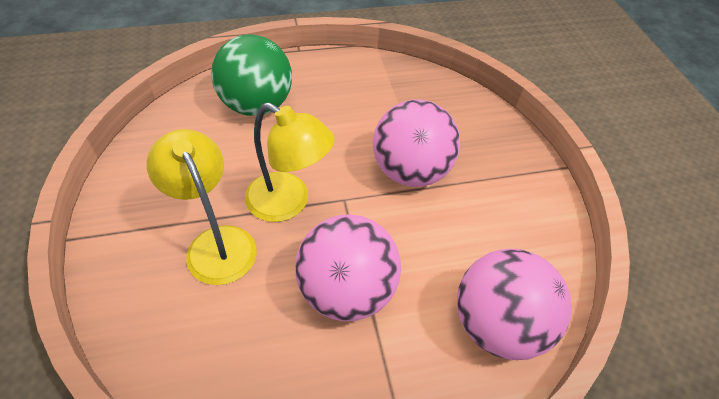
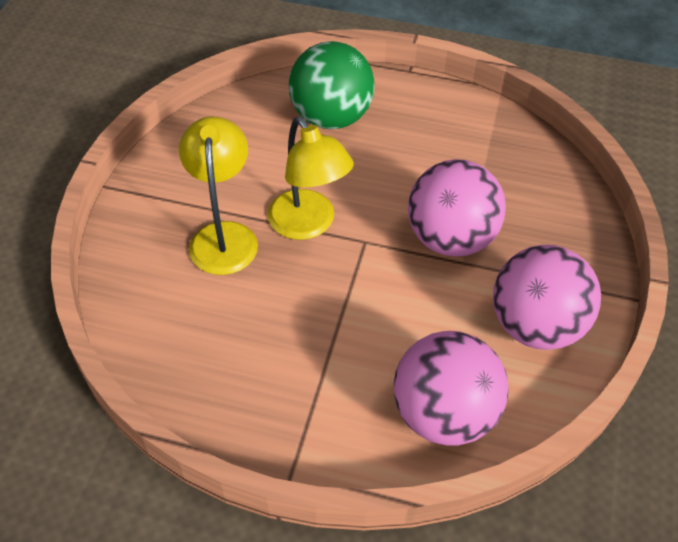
camera: 30 degrees right, 0 degrees up
pink ball [295,214,401,321] -> pink ball moved to [493,245,601,350]

